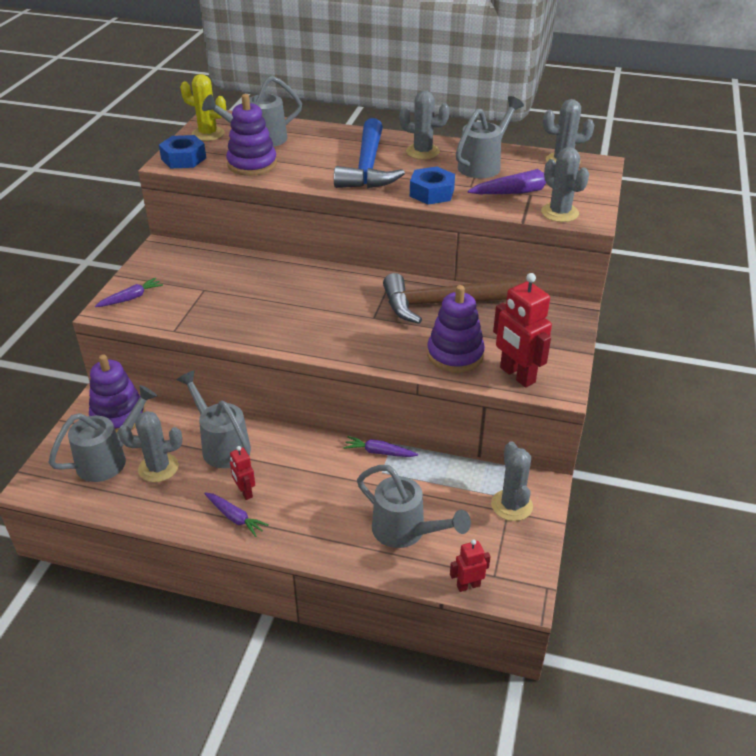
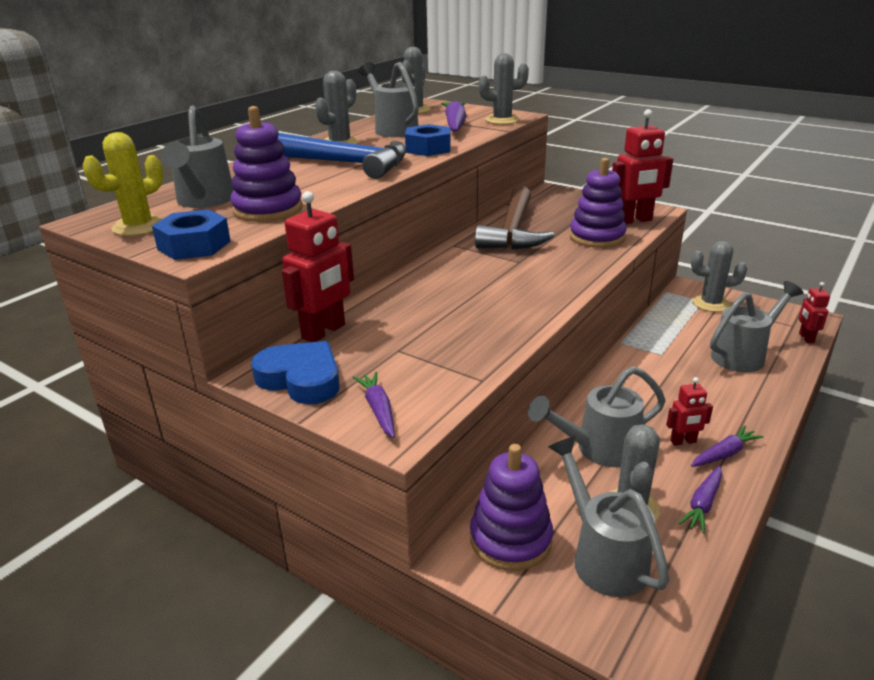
camera: 70 degrees left, 10 degrees down
purple carrot [343,436,418,457] -> purple carrot moved to [678,466,722,534]
none -> blue heart [251,341,340,404]
none -> red robot [282,191,354,342]

